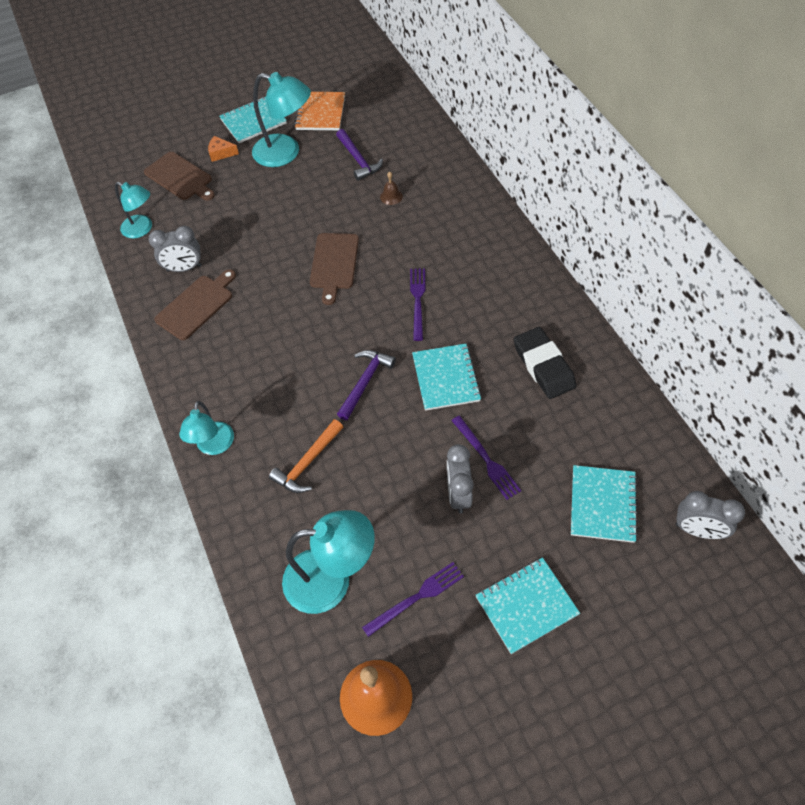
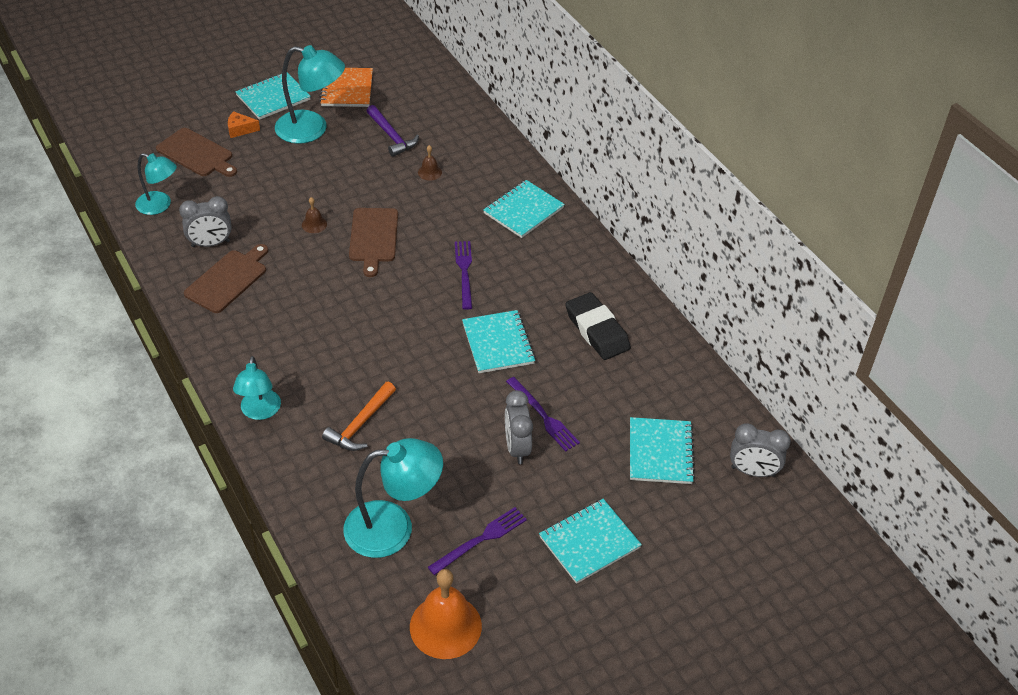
camera: 10 degrees left, 10 degrees down
purple hammer [337,350,396,420] -> none
none -> brown bell [302,197,327,233]
none -> turquoise notebook [483,180,565,238]

